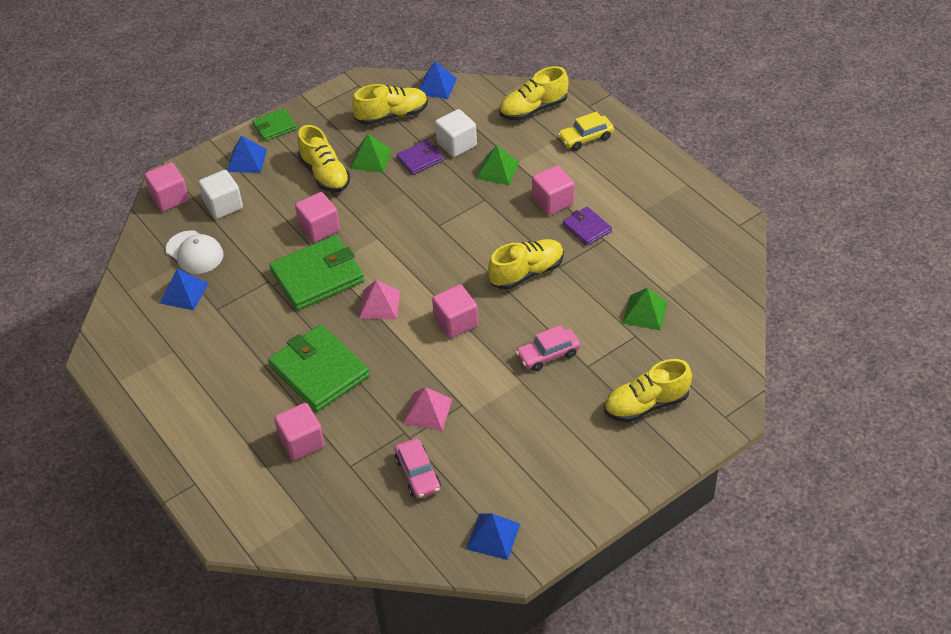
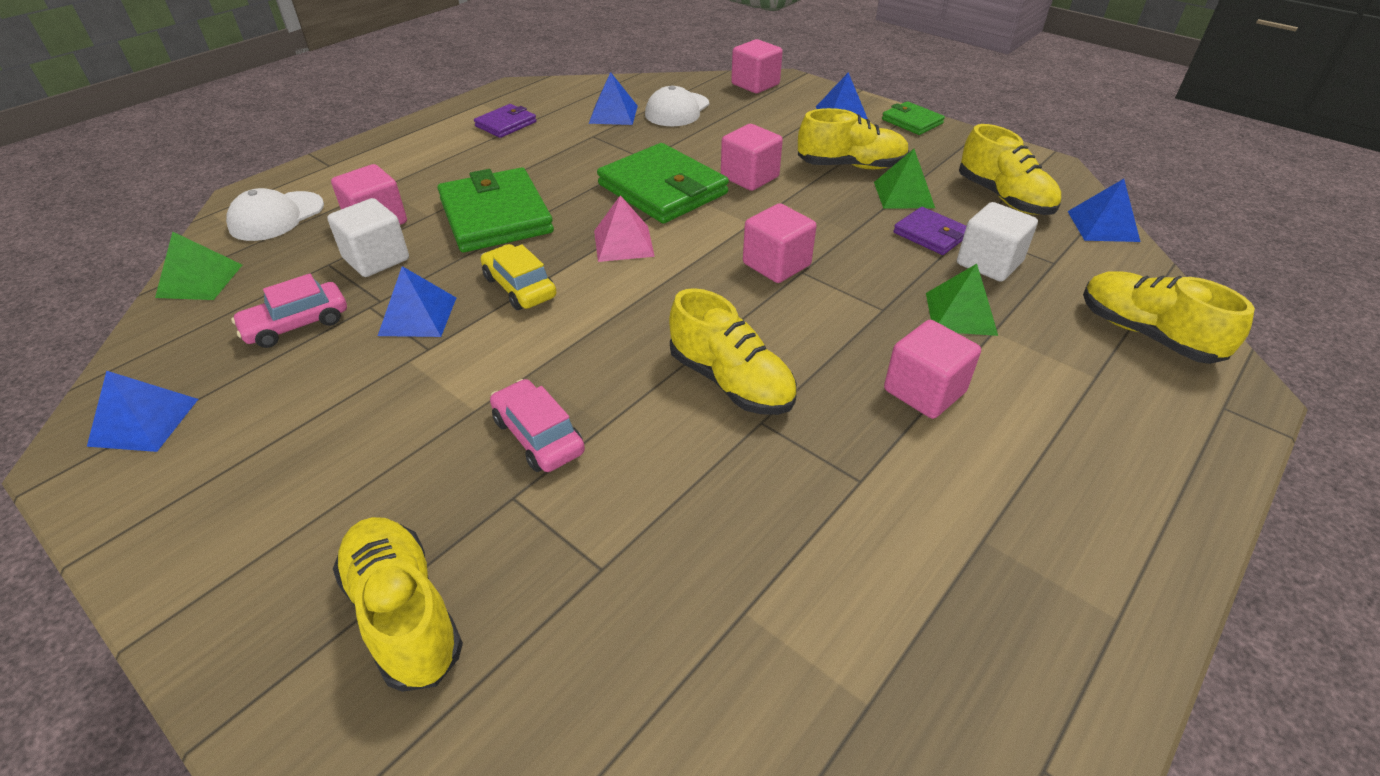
camera: 75 degrees right, 5 degrees down
white cube [198,170,243,219] -> white cube moved to [327,198,409,277]
green wallet [268,325,370,412] -> green wallet turned 60 degrees counterclockwise [437,167,554,252]
yellow shoe [297,125,350,193] -> yellow shoe turned 135 degrees counterclockwise [798,108,910,169]
pink pyramid [403,387,452,431] -> blue pyramid [378,266,456,337]
pink cube [432,285,478,339] -> pink cube moved to [743,203,816,283]
yellow car [558,111,614,151] -> yellow car moved to [481,244,556,310]
purple wallet [563,206,612,246] -> purple wallet moved to [474,104,537,138]
green pyramid [622,288,668,331] -> green pyramid moved to [155,232,242,300]
none -> white cap [226,188,324,241]

